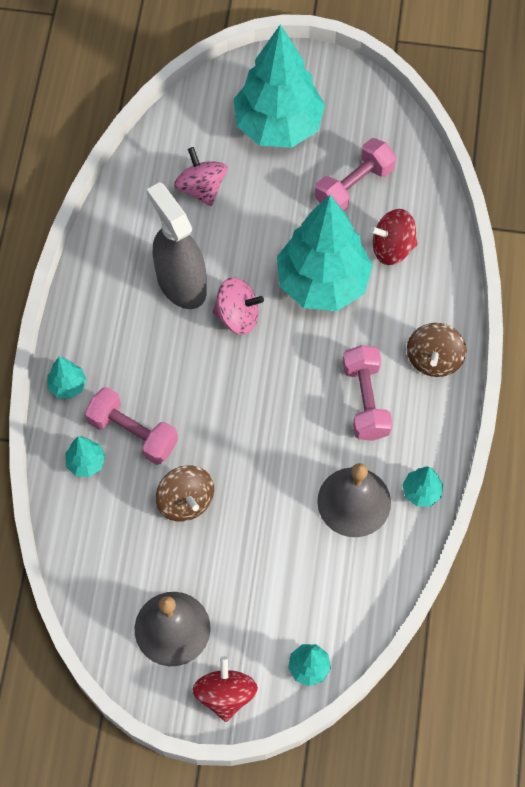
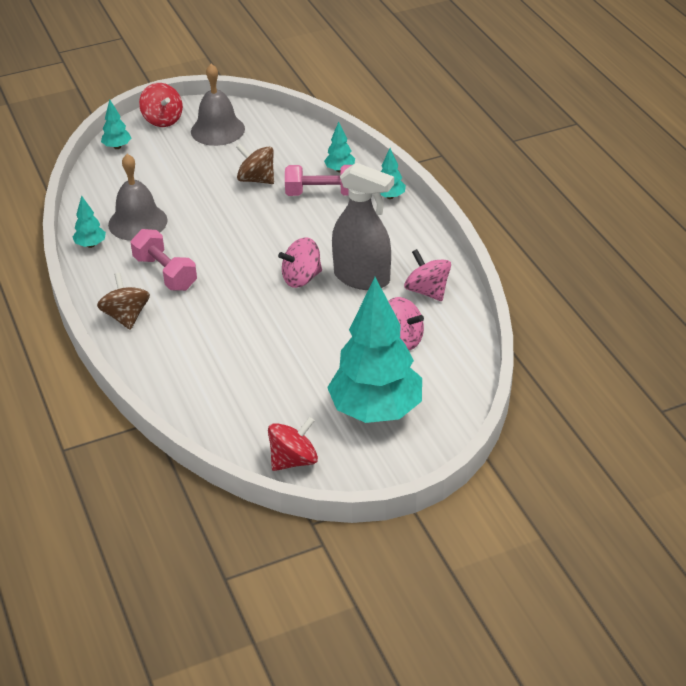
camera: 150 degrees right, 25 degrees down
turquoise tree [277,195,373,311] -> none
pink dumbbell [315,138,396,211] -> none
red spinning top [370,209,417,265] -> red spinning top moved to [268,417,318,471]
none -> pink spinning top [404,249,451,301]

